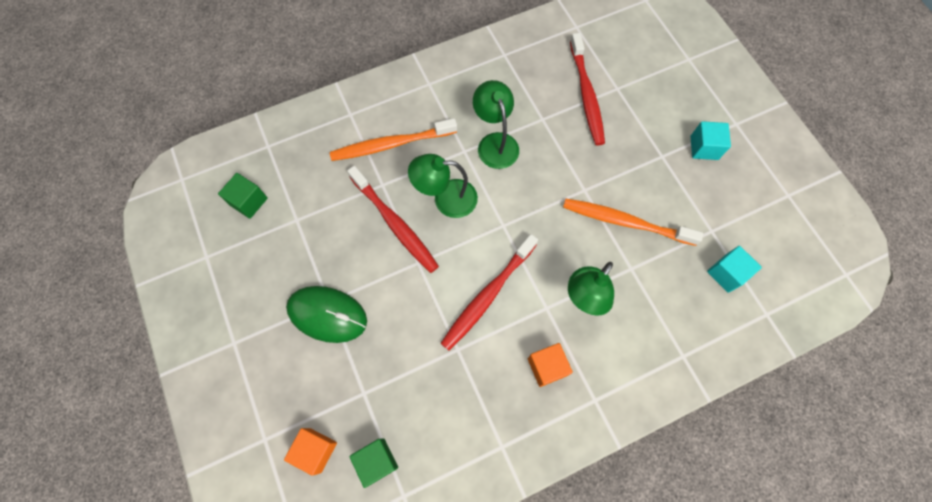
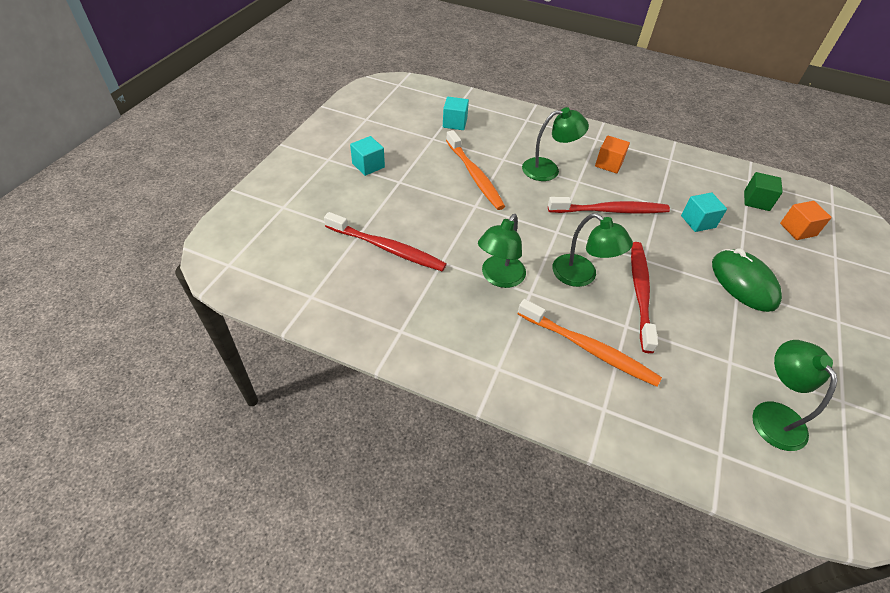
camera: 135 degrees left, 20 degrees down
green cube [218,173,268,219] -> green lamp [752,340,837,451]
red toothbrush [570,33,605,146] -> red toothbrush turned 75 degrees clockwise [324,212,447,271]
none -> turquoise cube [681,193,727,232]

